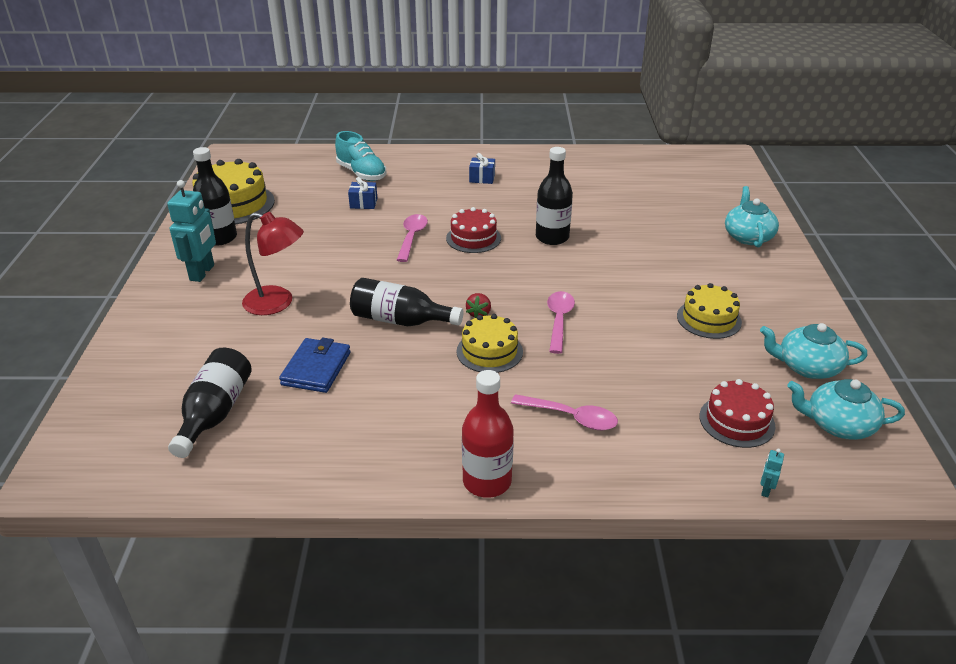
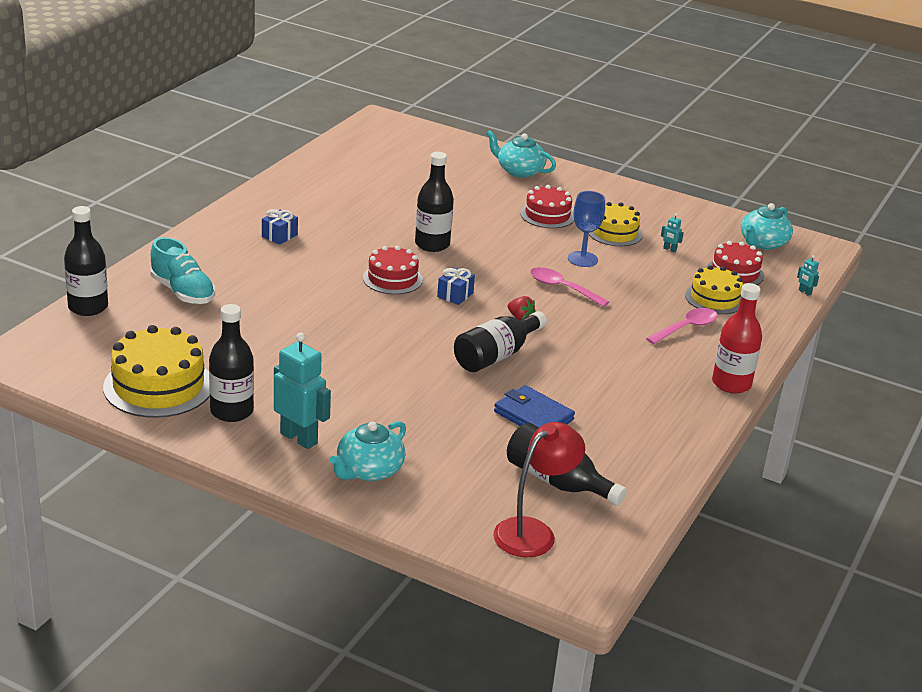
camera: 65 degrees left, 5 degrees down
red lamp [242,212,304,315] -> red lamp moved to [493,422,585,557]
turquoise shoe [335,131,387,181] -> turquoise shoe turned 60 degrees clockwise [150,237,215,304]
blue gift [348,177,378,209] -> blue gift moved to [437,267,475,305]
pink spoon [397,214,428,262] -> none
yellow cake [456,314,523,373] -> yellow cake moved to [685,265,743,314]
turquoise teapot [760,323,867,379] -> turquoise teapot moved to [330,421,406,481]
none -> black bottle [64,206,108,316]
none -> red cake [520,185,574,228]
none -> blue goblet [568,191,605,267]
none -> turquoise robot [661,213,684,252]

